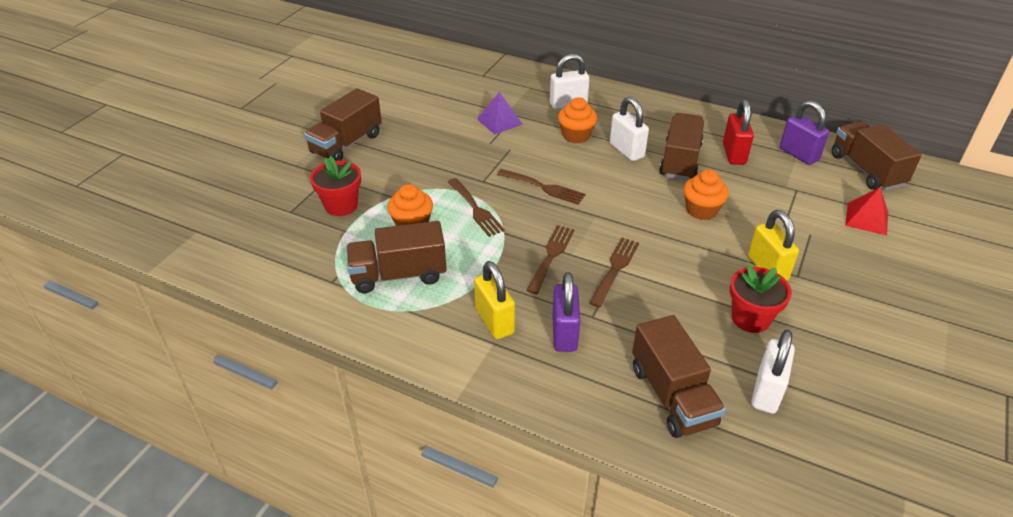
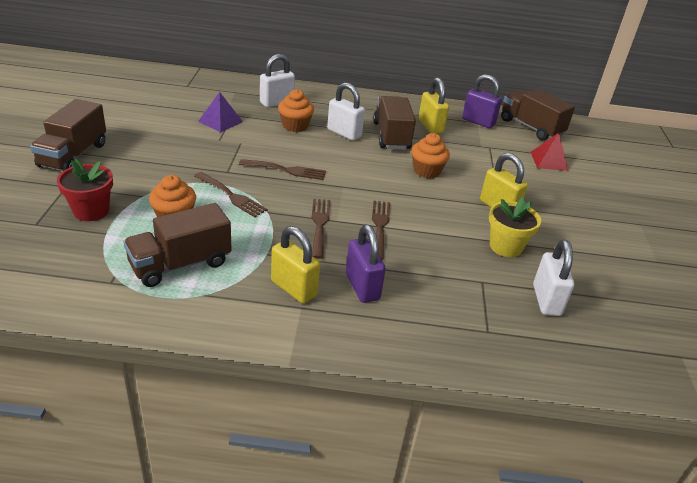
camera: 25 degrees left, 5 degrees down
brown truck [632,315,726,438] -> none
red padlock [723,100,754,165] -> yellow padlock [418,78,449,134]
red flower pot [730,265,792,333] -> yellow flower pot [489,197,541,257]

